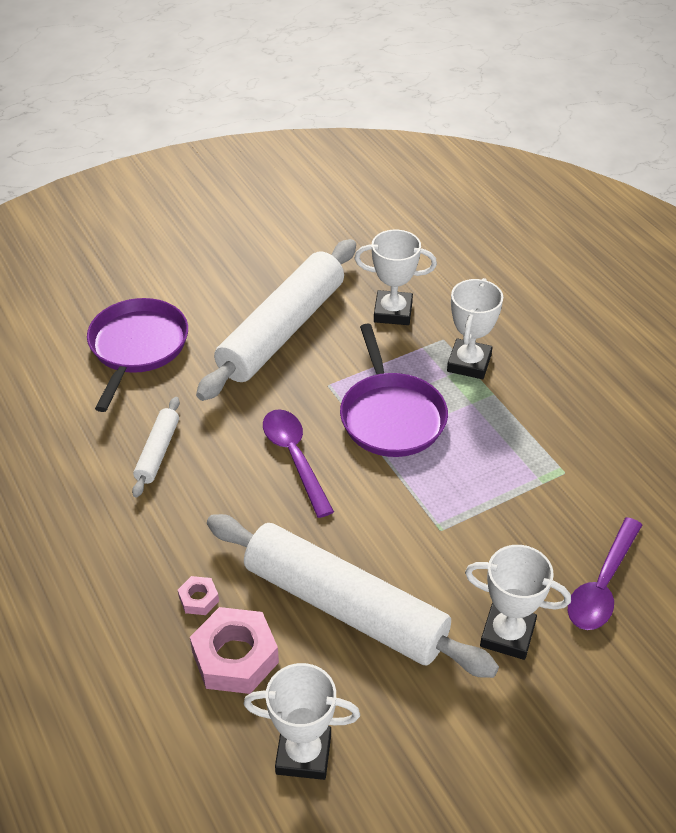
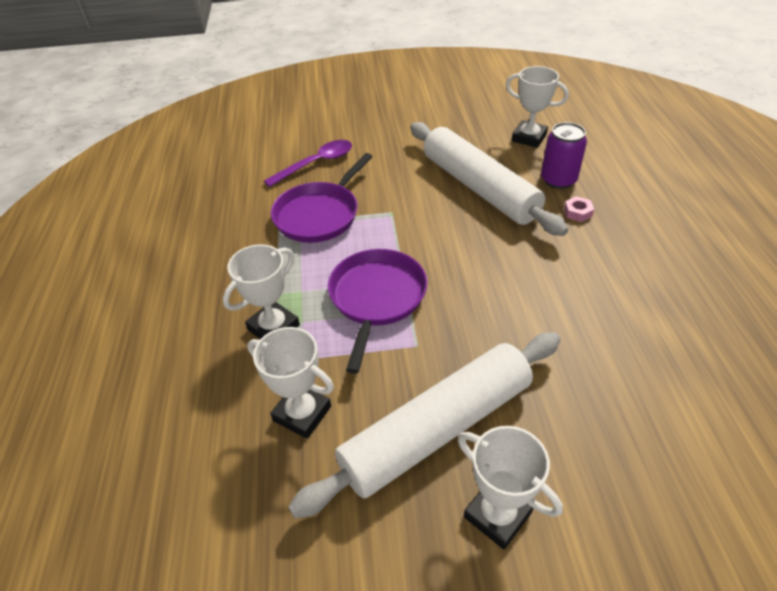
camera: 155 degrees left, 0 degrees up
purple pan [87,298,188,412] -> purple pan moved to [271,153,373,243]
white rolling pin [132,397,180,498] -> none
pink nut [190,607,279,694] -> purple can [541,122,587,189]
purple spoon [263,409,334,518] -> none
white trophy [465,545,571,660] -> white trophy moved to [458,426,563,549]

